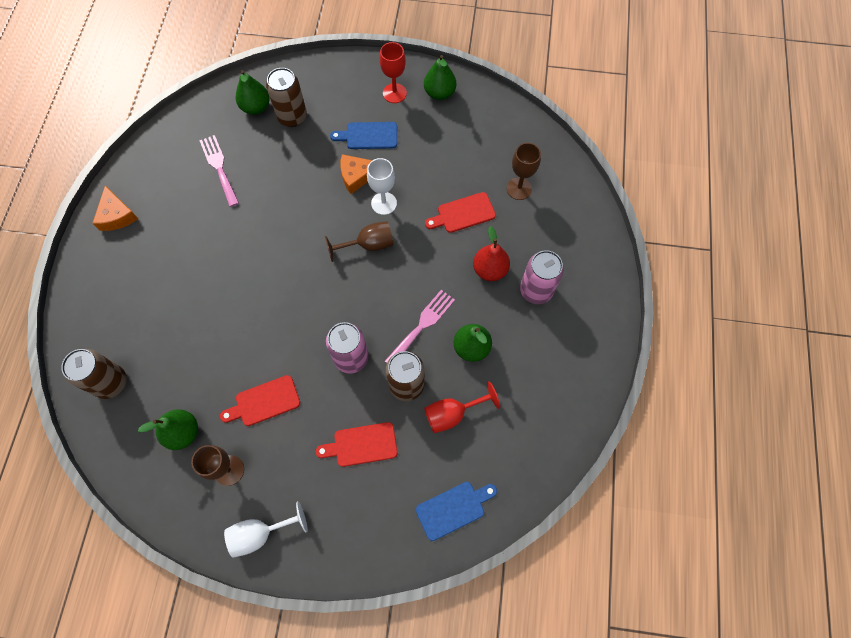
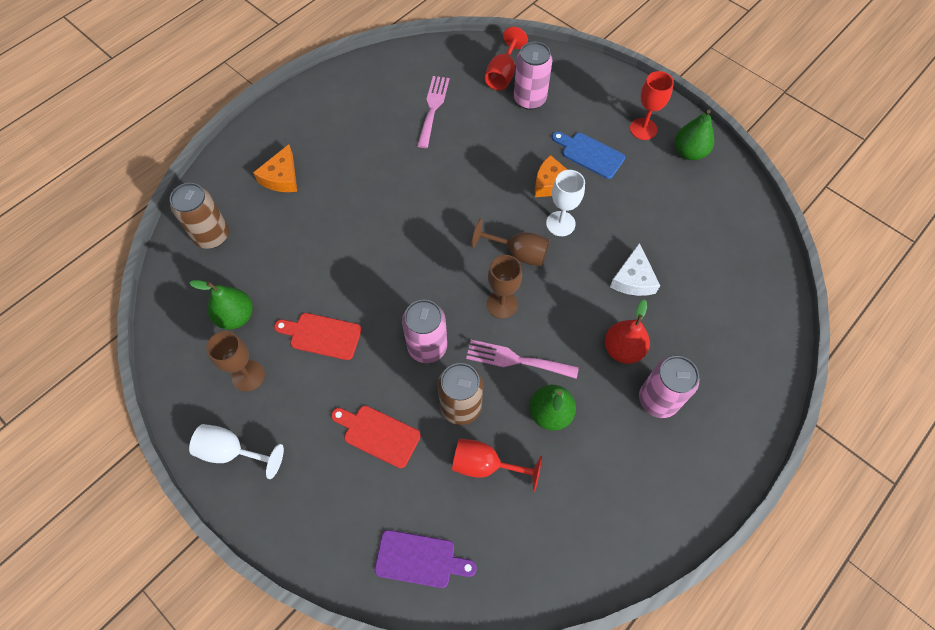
camera: 35 degrees right, 5 degrees down
orange cheese [92,186,138,231] -> orange cheese moved to [253,144,297,192]
green pear [236,70,270,115] -> red goblet [485,27,528,91]
brown can [266,68,307,127] -> pink can [514,42,552,110]
pink fork [385,290,455,363] -> pink fork turned 150 degrees counterclockwise [466,340,579,379]
blue cutting board [416,482,497,541] -> purple cutting board [375,530,477,588]
red cutting board [425,192,496,233] -> white cheese [610,243,660,296]
brown goblet [507,143,541,200] -> brown goblet moved to [487,255,522,319]

